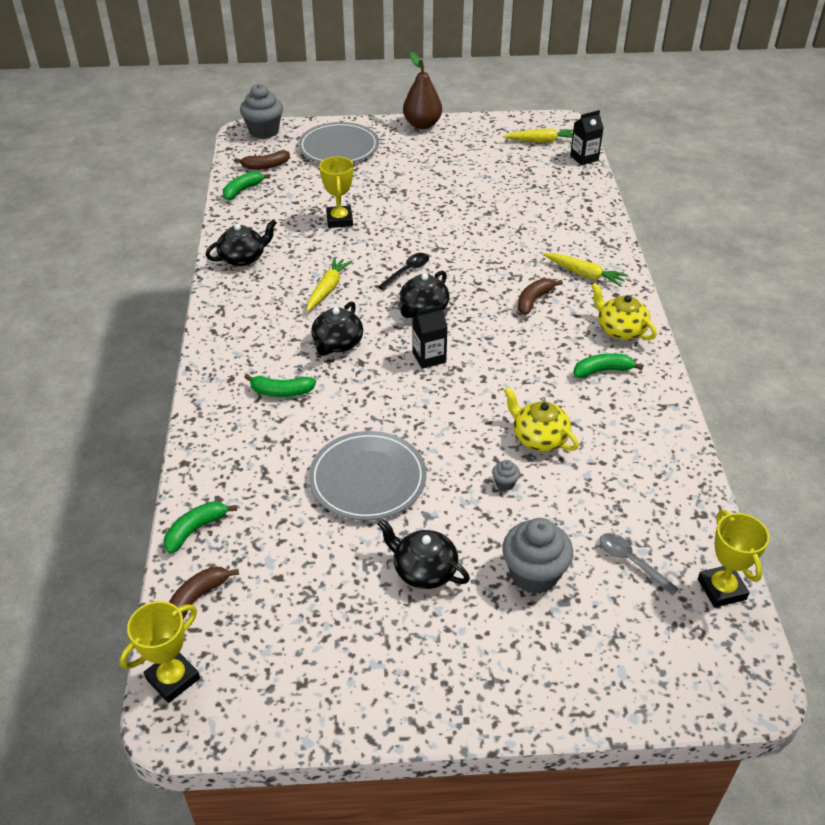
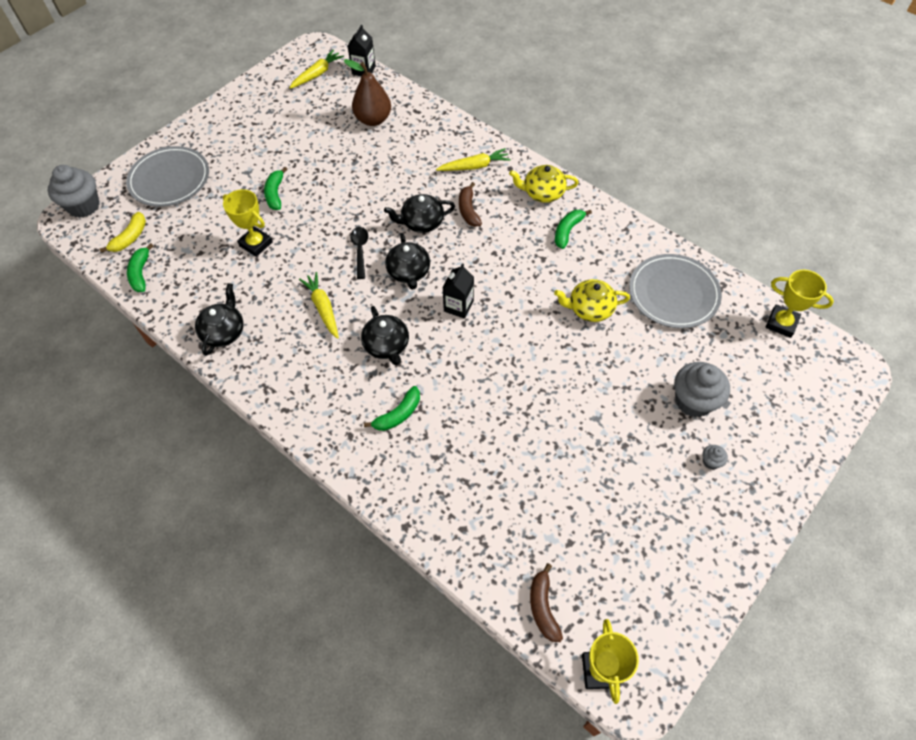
camera: 45 degrees left, 15 degrees up
green banana [164,501,237,554] -> green banana moved to [264,167,288,210]
brown banana [234,150,290,170] -> yellow banana [100,212,146,253]
grey plate [309,431,426,520] -> grey plate moved to [629,254,722,328]
black teapot [378,519,470,589] -> black teapot moved to [384,194,455,233]
brown pear [403,52,442,129] -> brown pear moved to [344,59,391,126]
grey cupcake [492,460,520,491] -> grey cupcake moved to [703,445,728,470]
grey spoon [599,533,679,596] -> none

